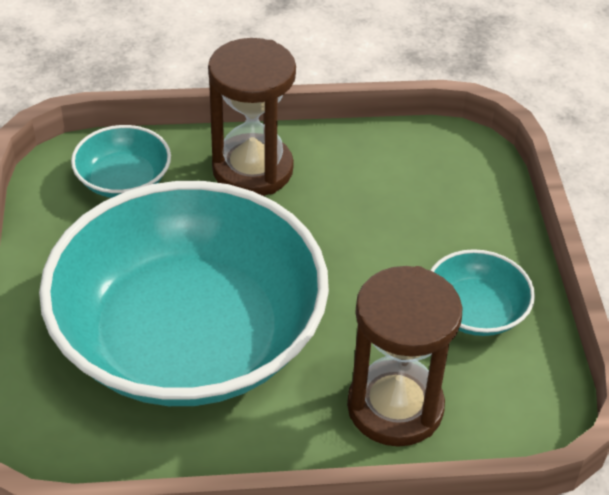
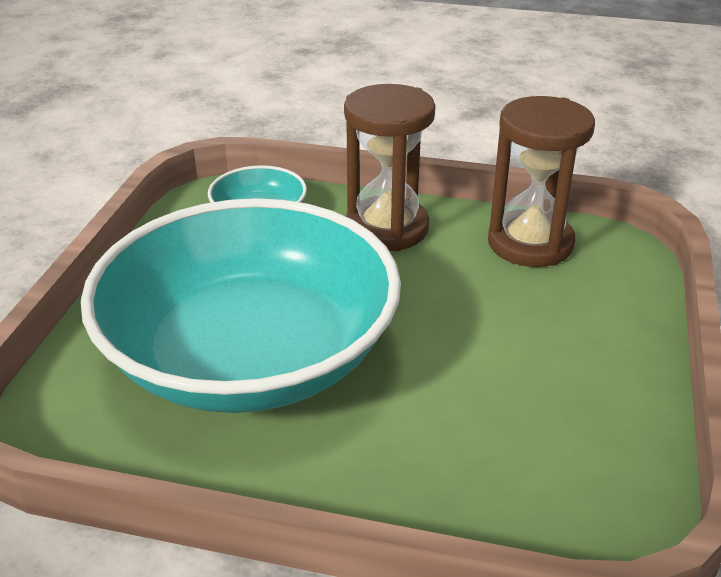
camera: 20 degrees right, 10 degrees down
brown hourglass [347,266,463,447] -> brown hourglass moved to [488,96,595,267]
turquoise bowl [430,249,535,336] -> none

